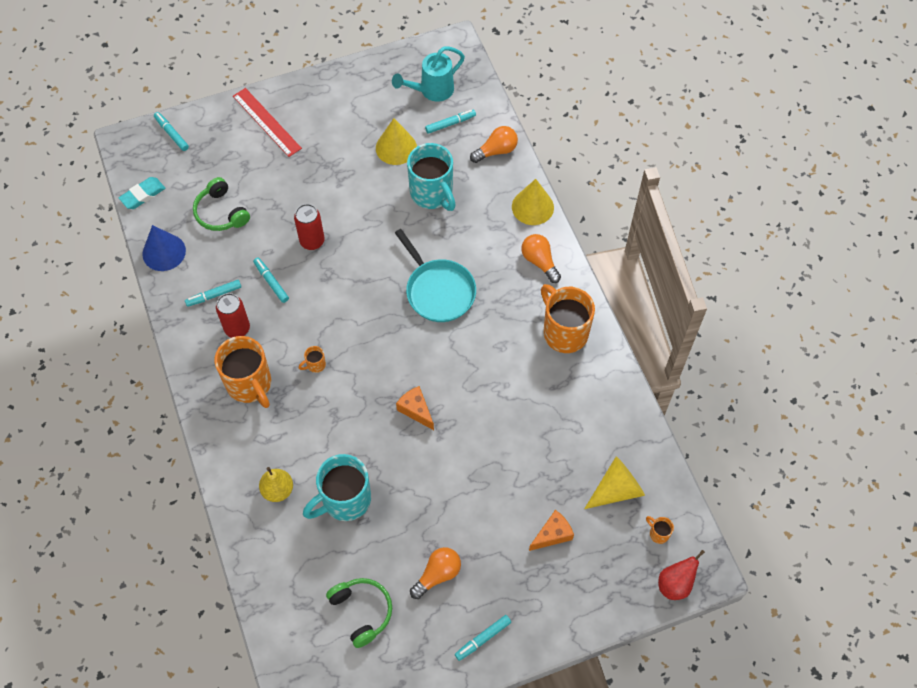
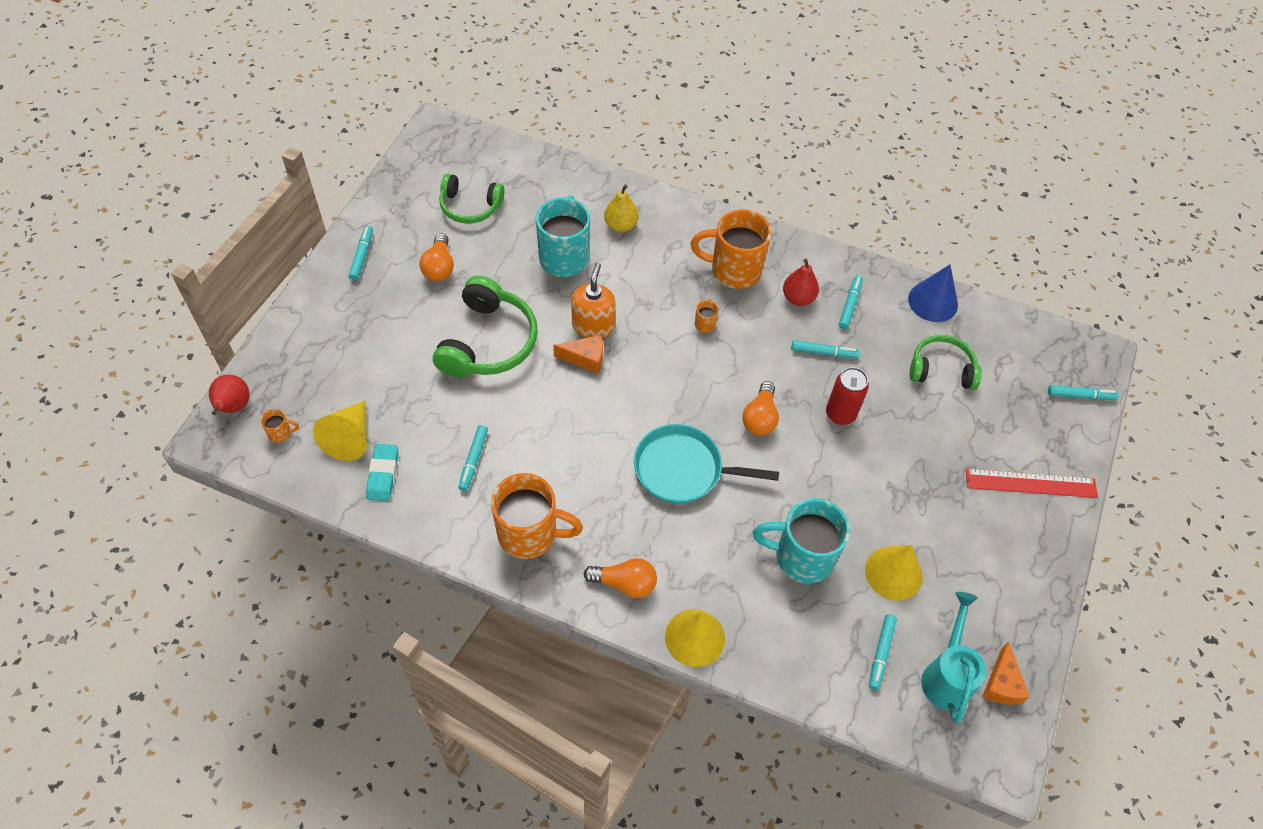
camera: 130 degrees right, 5 degrees down
turquoise eraser [119,177,165,209] -> turquoise eraser moved to [366,444,398,501]
red can [216,293,250,338] -> red pear [783,259,819,306]
orange light bulb [470,126,518,163] -> orange light bulb moved to [742,381,779,436]
orange cheese [529,510,574,551] -> orange cheese moved to [982,641,1030,705]
none -> green headphones [433,276,538,377]
none -> turquoise marker [458,425,488,491]
none -> orange soap dispenser [571,263,616,338]

